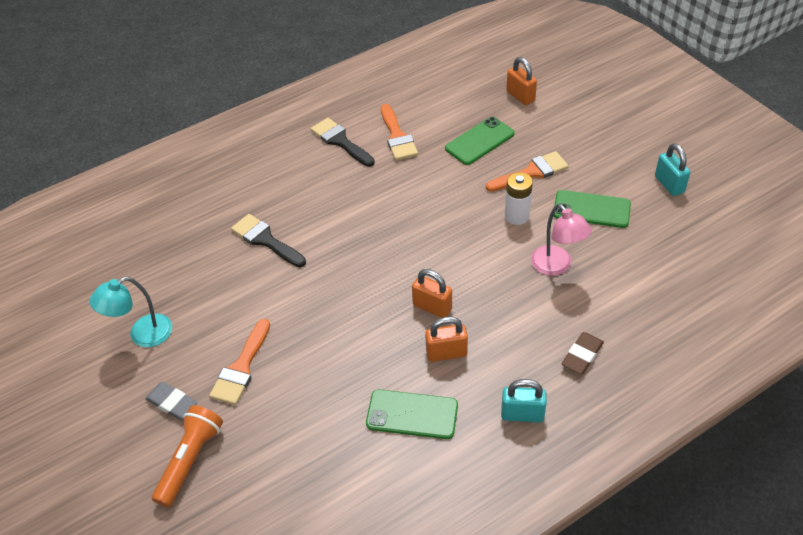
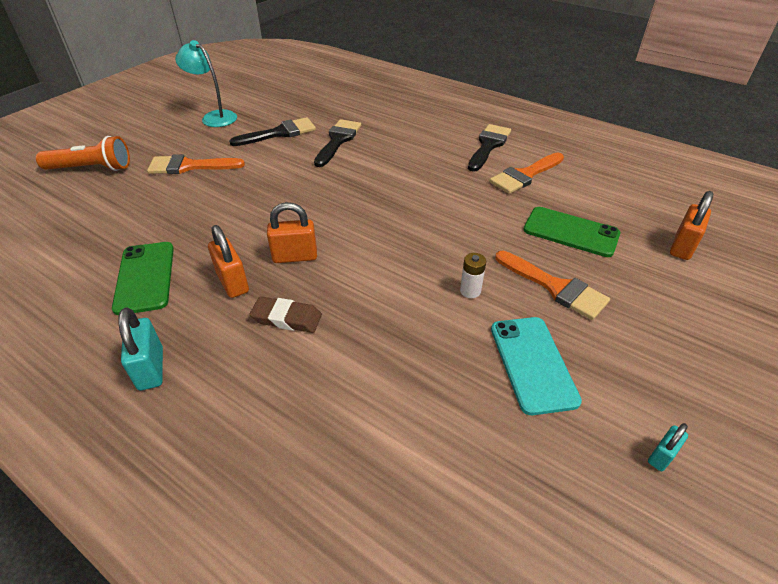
camera: 65 degrees right, 5 degrees down
grey eraser [145,382,197,420] -> none
orange padlock [412,269,452,318] -> orange padlock turned 75 degrees clockwise [267,202,317,263]
white battery [505,172,533,225] -> white battery [460,253,486,298], size x0.64
pink lamp [531,204,592,276] -> none
green phone [554,190,631,228] -> turquoise phone [491,317,582,415]
brown eraser [562,332,604,374] -> brown eraser moved to [250,296,322,333]
turquoise padlock [655,143,691,196] -> turquoise padlock [648,423,688,471], size x0.58
none -> black brush [229,117,316,146]

